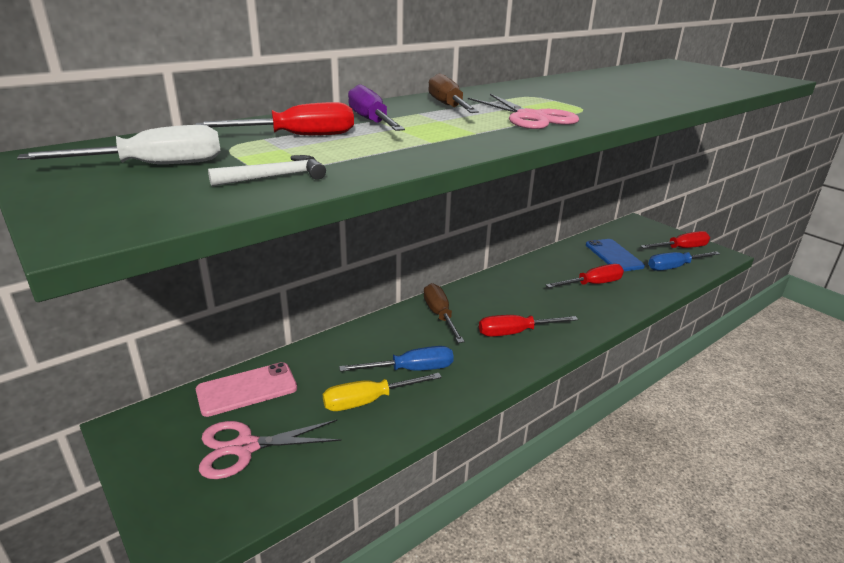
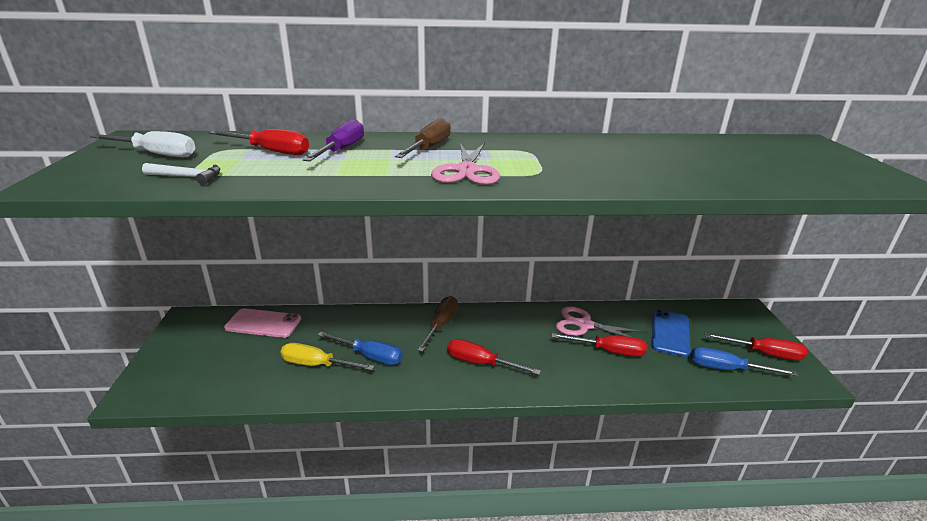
camera: 35 degrees right, 0 degrees up
pink scissors [199,420,341,479] -> pink scissors moved to [556,306,648,343]

